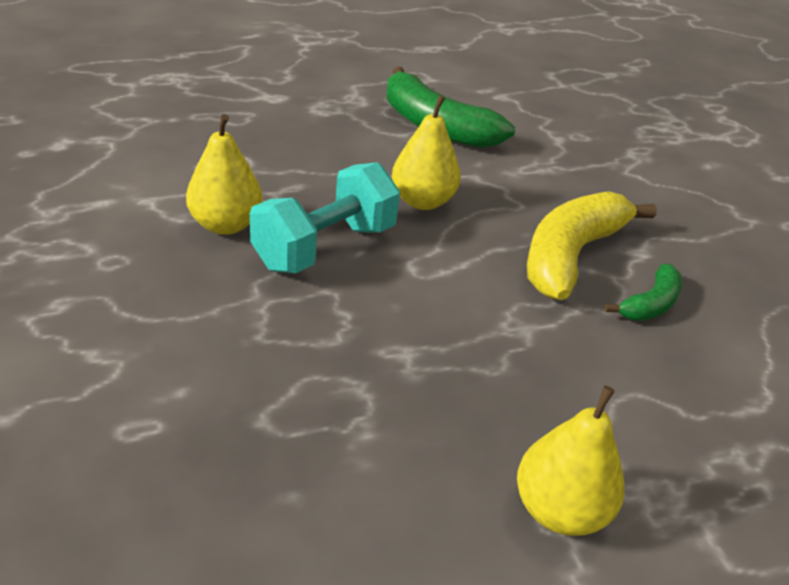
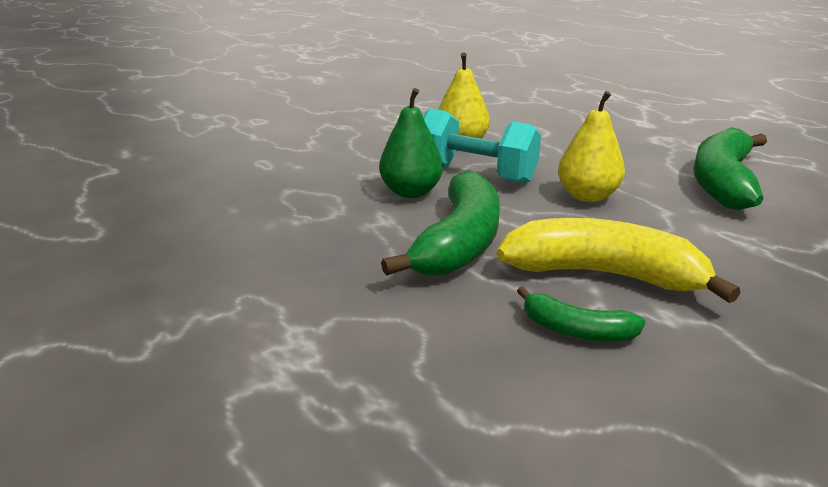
camera: 75 degrees right, 10 degrees down
yellow pear [517,386,624,536] -> none
none -> green pear [379,88,443,198]
none -> green banana [381,171,500,276]

